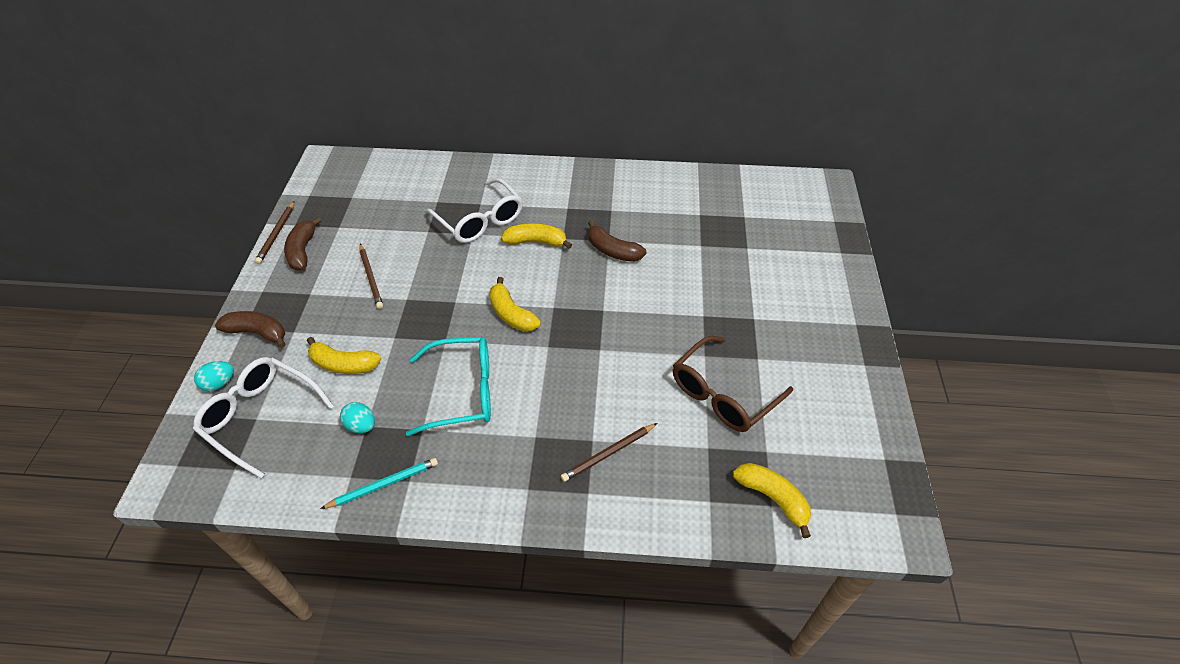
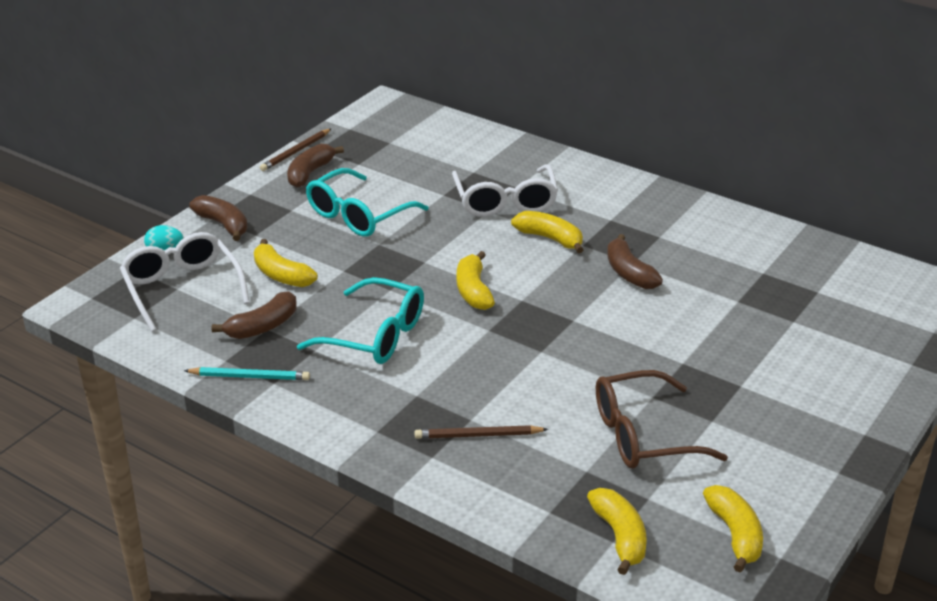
camera: 30 degrees right, 15 degrees down
turquoise egg [340,402,375,433] -> brown banana [212,291,297,339]
brown pencil [360,244,383,309] -> turquoise glasses [306,168,428,237]
none -> yellow banana [703,485,763,572]

